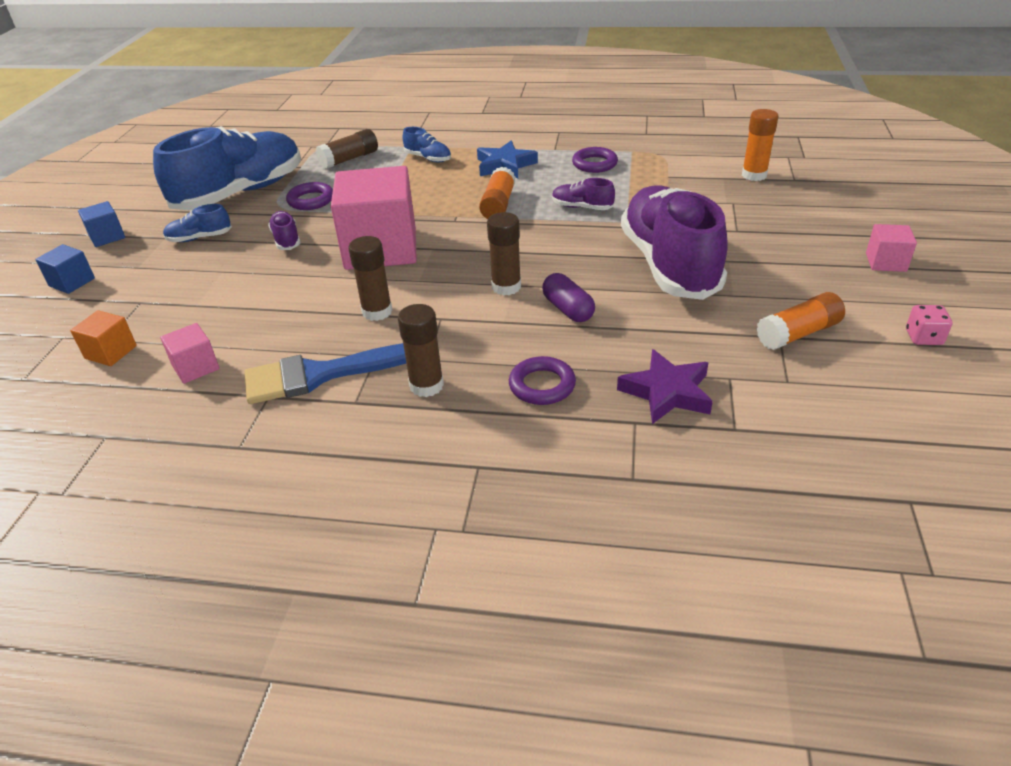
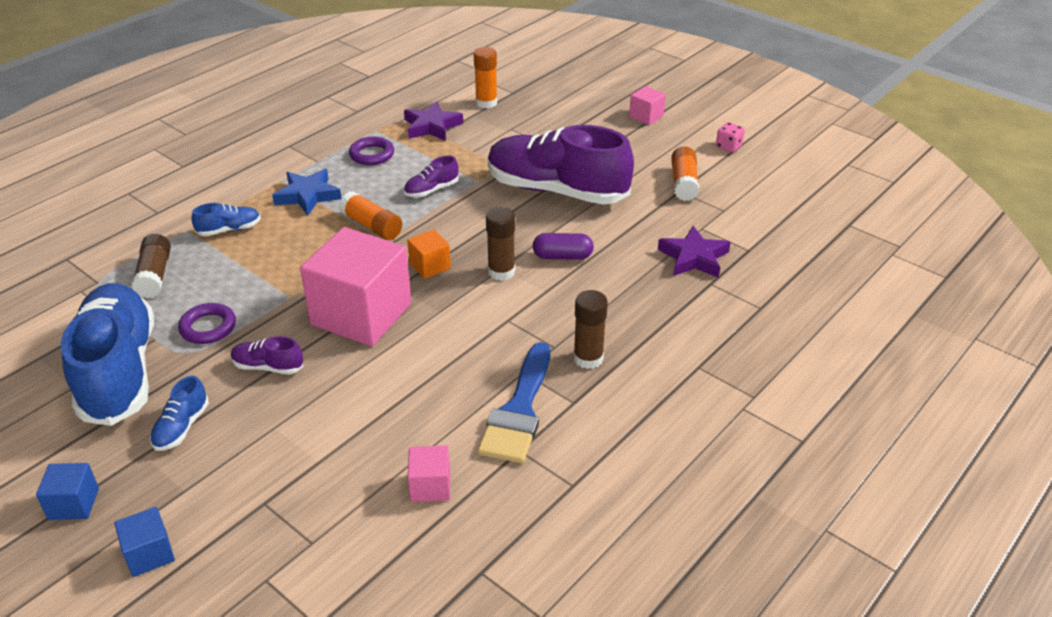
camera: 60 degrees left, 0 degrees up
orange cube [70,310,137,366] -> orange cube moved to [407,229,451,279]
brown glue stick [348,236,393,321] -> none
purple ring [509,356,576,405] -> none
none -> purple star [404,101,463,141]

